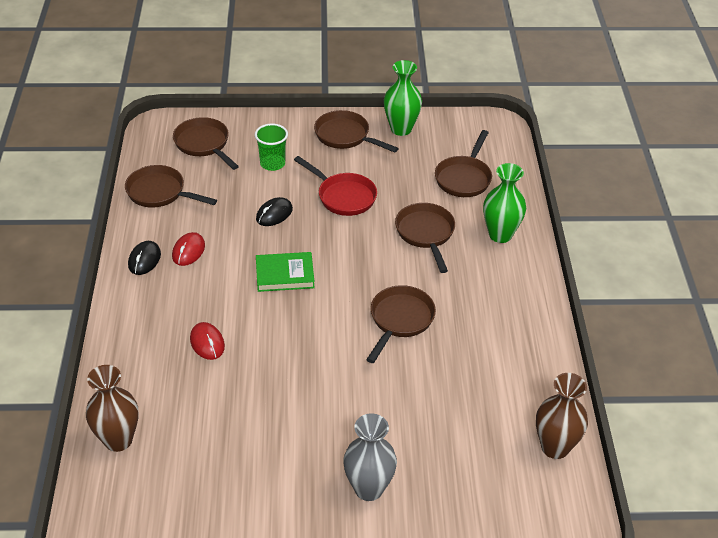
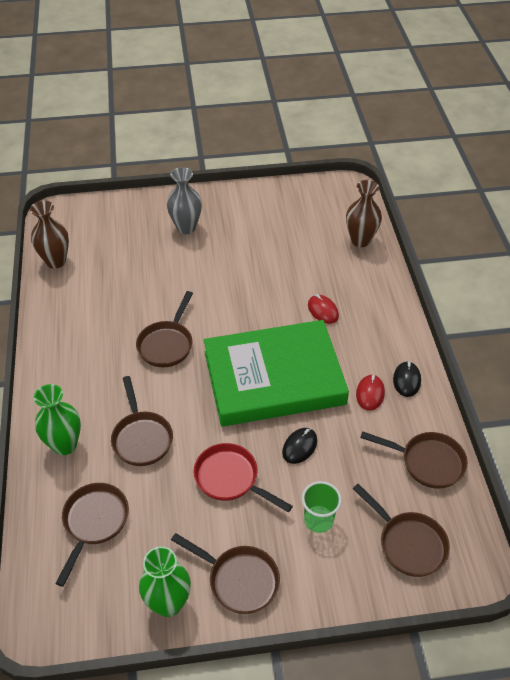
camera: 175 degrees right, 5 degrees up
green book [256,252,315,292] -> green book [204,320,349,427], size x2.42

